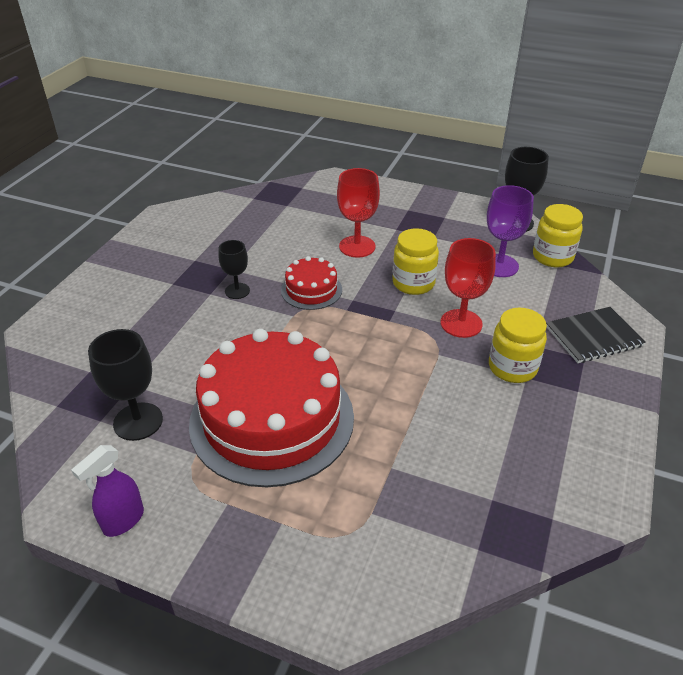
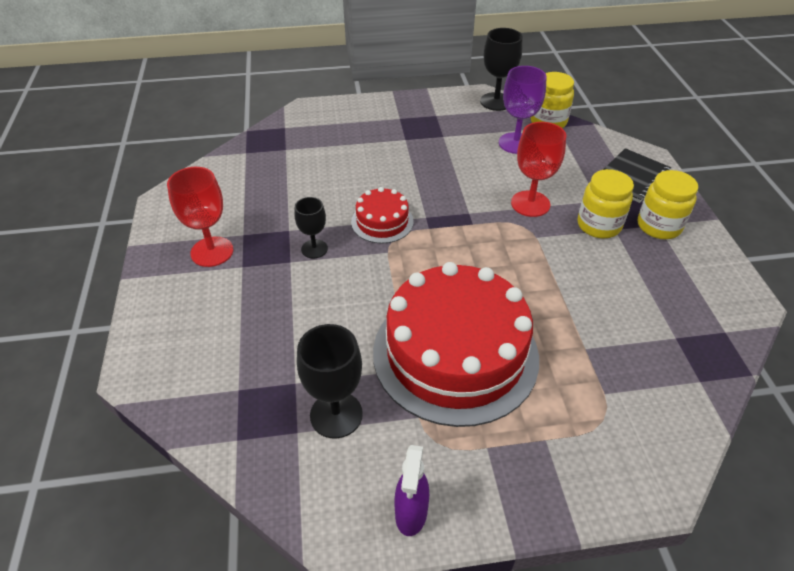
camera: 30 degrees left, 5 degrees up
red goblet [337,168,380,258] -> red goblet moved to [167,167,233,267]
yellow jar [392,228,439,295] -> yellow jar moved to [638,170,698,239]

